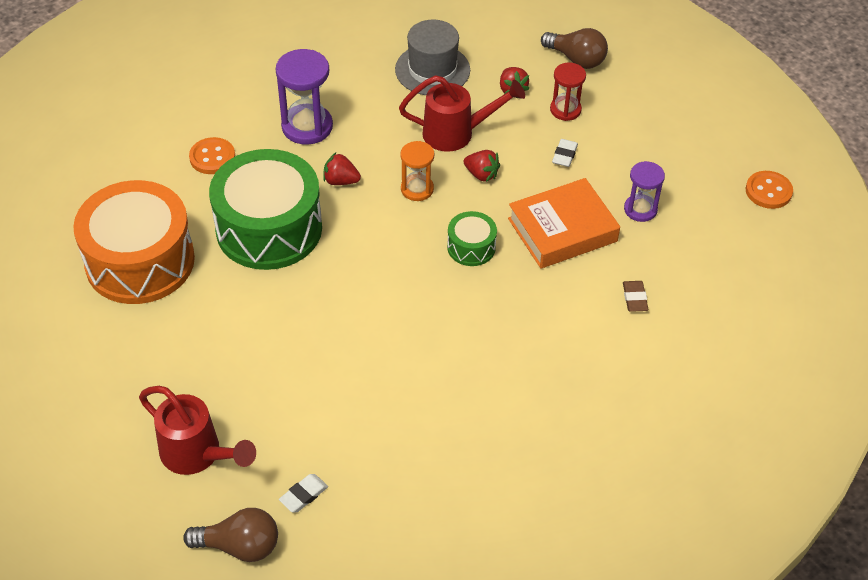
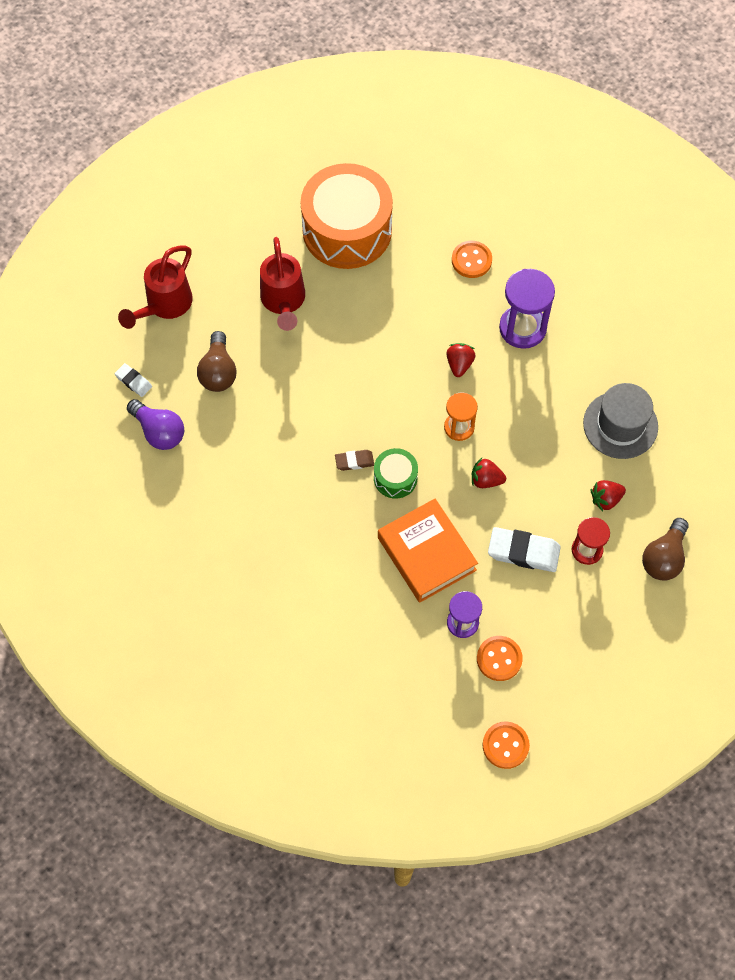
camera: 85 degrees right, 15 degrees up
brown light bulb [183,508,278,562] -> brown light bulb moved to [197,331,237,392]
green drum [209,149,322,270] -> none
red watering can [399,75,525,152] -> red watering can moved to [260,237,305,331]
red strawberry [464,150,500,182] -> red strawberry turned 75 degrees clockwise [472,458,506,488]
white eraser [552,139,578,167] -> white eraser [488,527,561,572], size x1.81
brown eraser [623,281,648,312] -> brown eraser moved to [335,450,374,471]
none -> purple light bulb [127,399,184,450]
none -> orange button [477,636,523,681]

